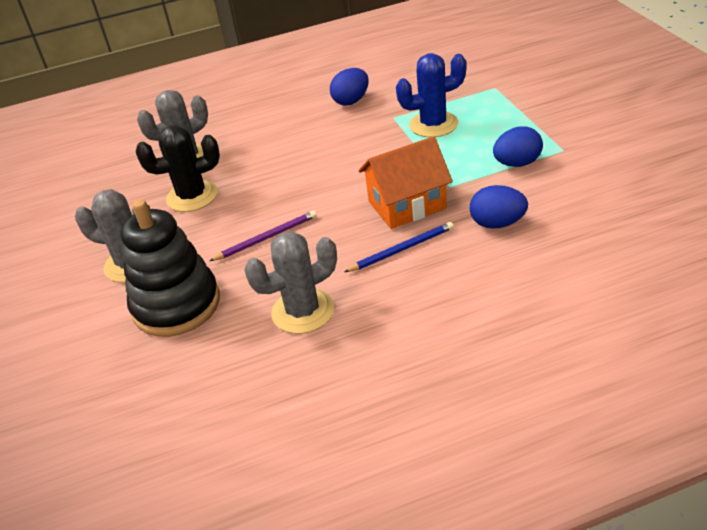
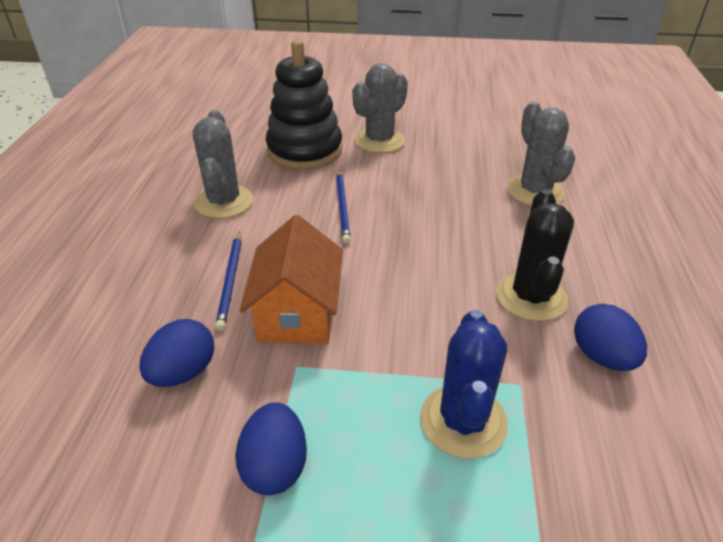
camera: 110 degrees right, 0 degrees up
black cactus [136,125,220,212] -> black cactus moved to [496,189,574,321]
purple pencil [209,210,317,261] -> blue pencil [336,170,351,244]

